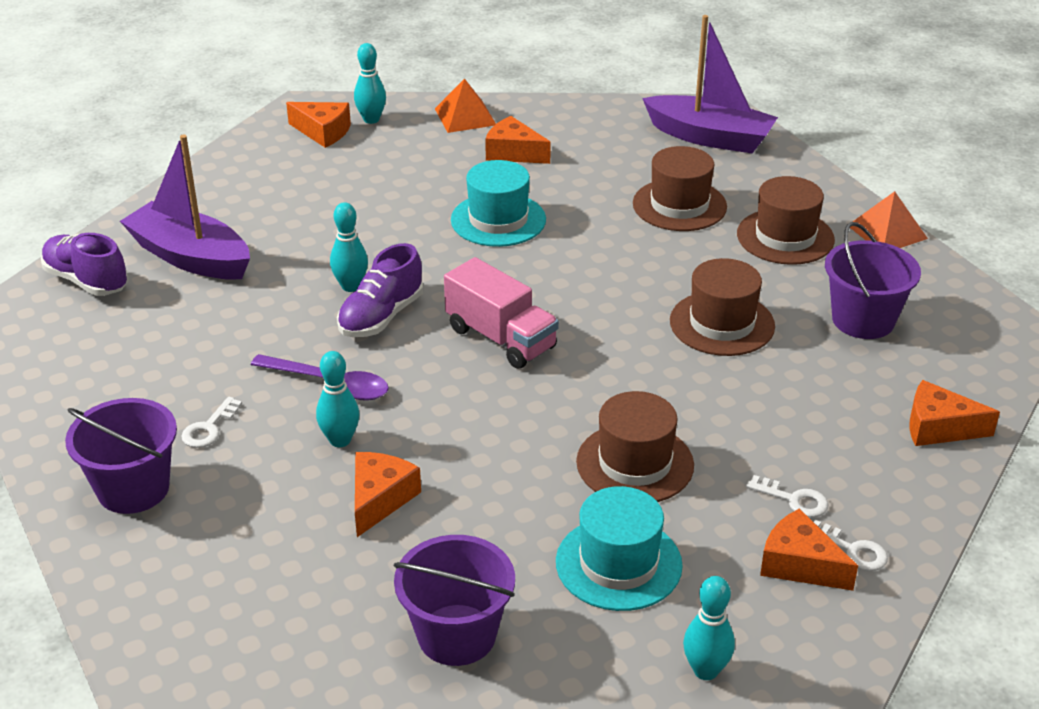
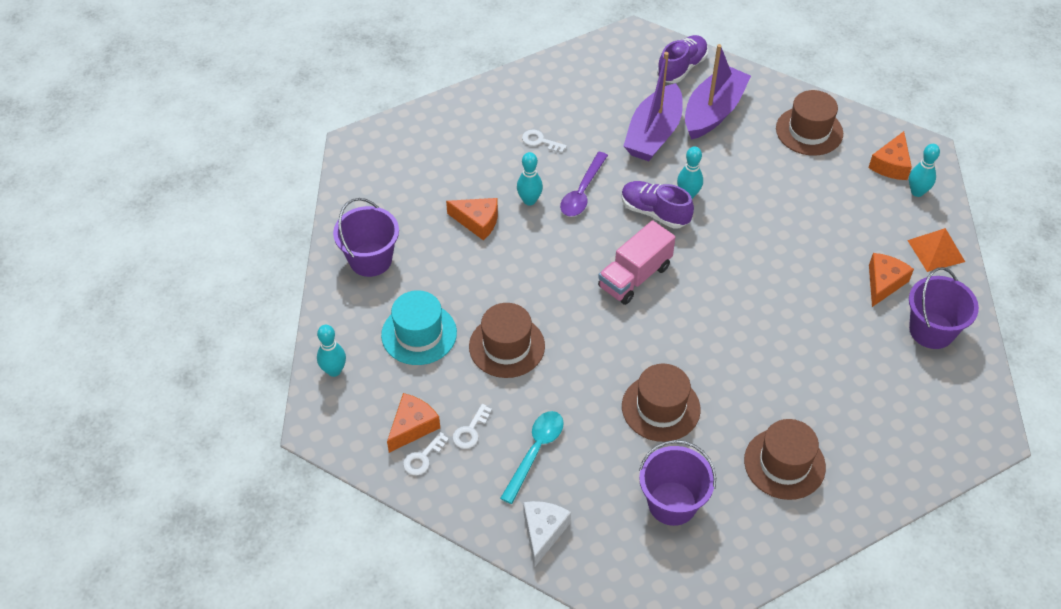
camera: 90 degrees right, 15 degrees up
purple bucket [65,398,177,514] -> purple bucket moved to [909,267,979,349]
turquoise hat [451,160,546,247] -> none
brown hat [633,146,727,231] -> brown hat moved to [776,90,843,155]
purple boat [642,15,778,153] -> purple boat moved to [624,52,683,161]
orange pyramid [850,191,928,248] -> none
orange cheese [909,380,1000,446] -> white cheese [523,501,571,567]
none -> turquoise spoon [500,411,564,504]

